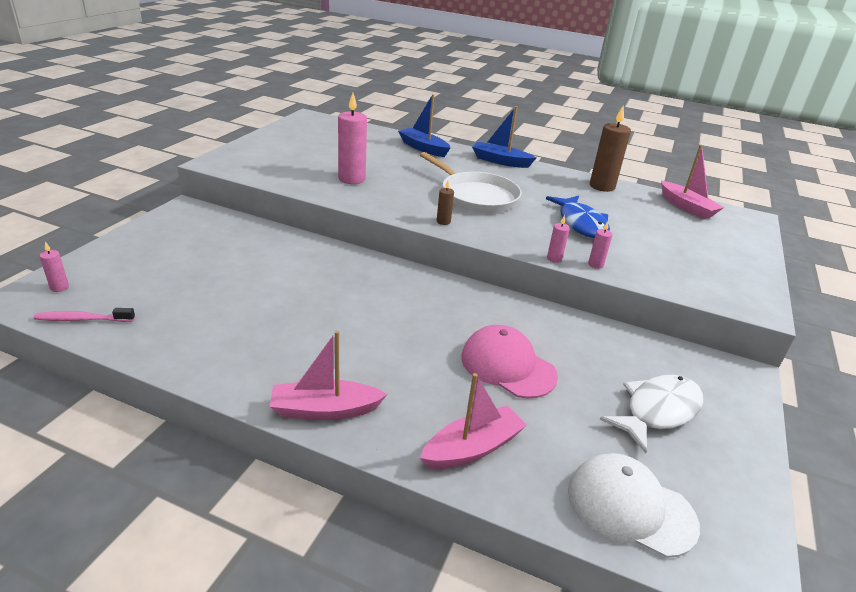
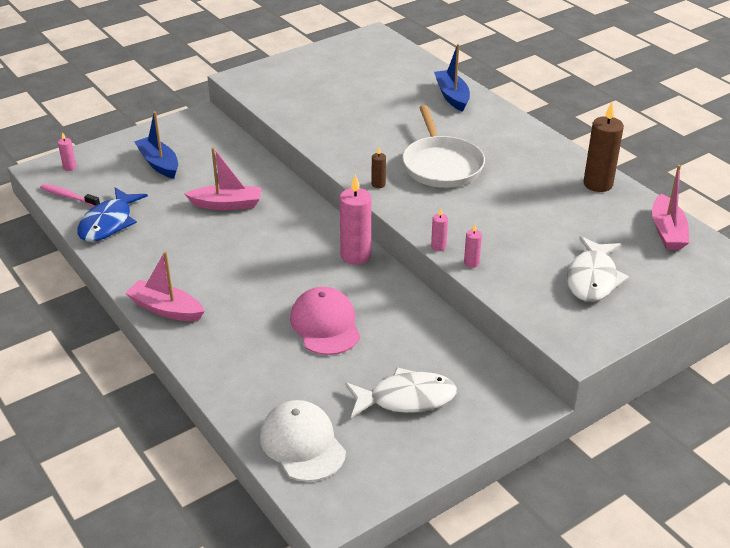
camera: 35 degrees right, 5 degrees up
pink candle [338,93,367,184] -> pink candle moved to [340,174,371,265]
pink boat [420,373,527,469] -> pink boat moved to [184,147,261,210]
blue boat [472,106,536,168] -> blue boat moved to [134,111,178,179]
blue fish [546,195,610,238] -> blue fish moved to [77,187,148,242]
none -> white fish [567,236,629,302]

